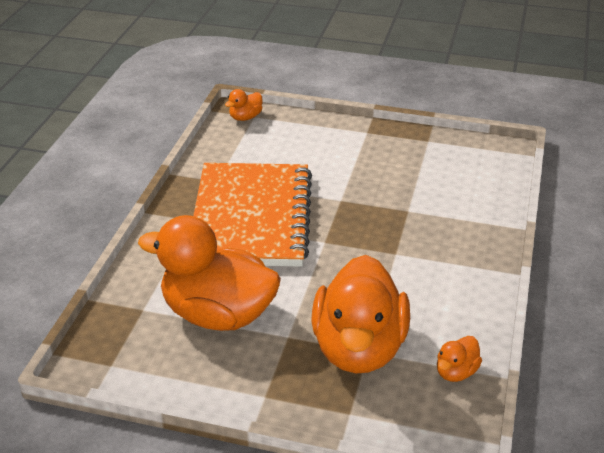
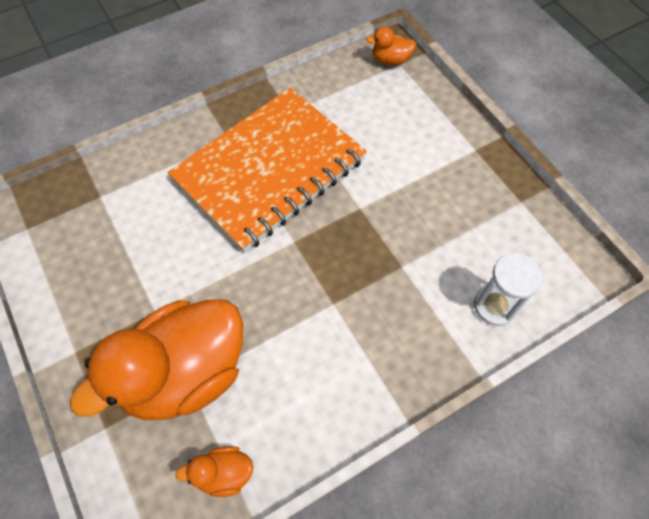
camera: 45 degrees right, 25 degrees up
orange duck [138,215,281,331] -> none
none -> white hourglass [474,253,542,326]

